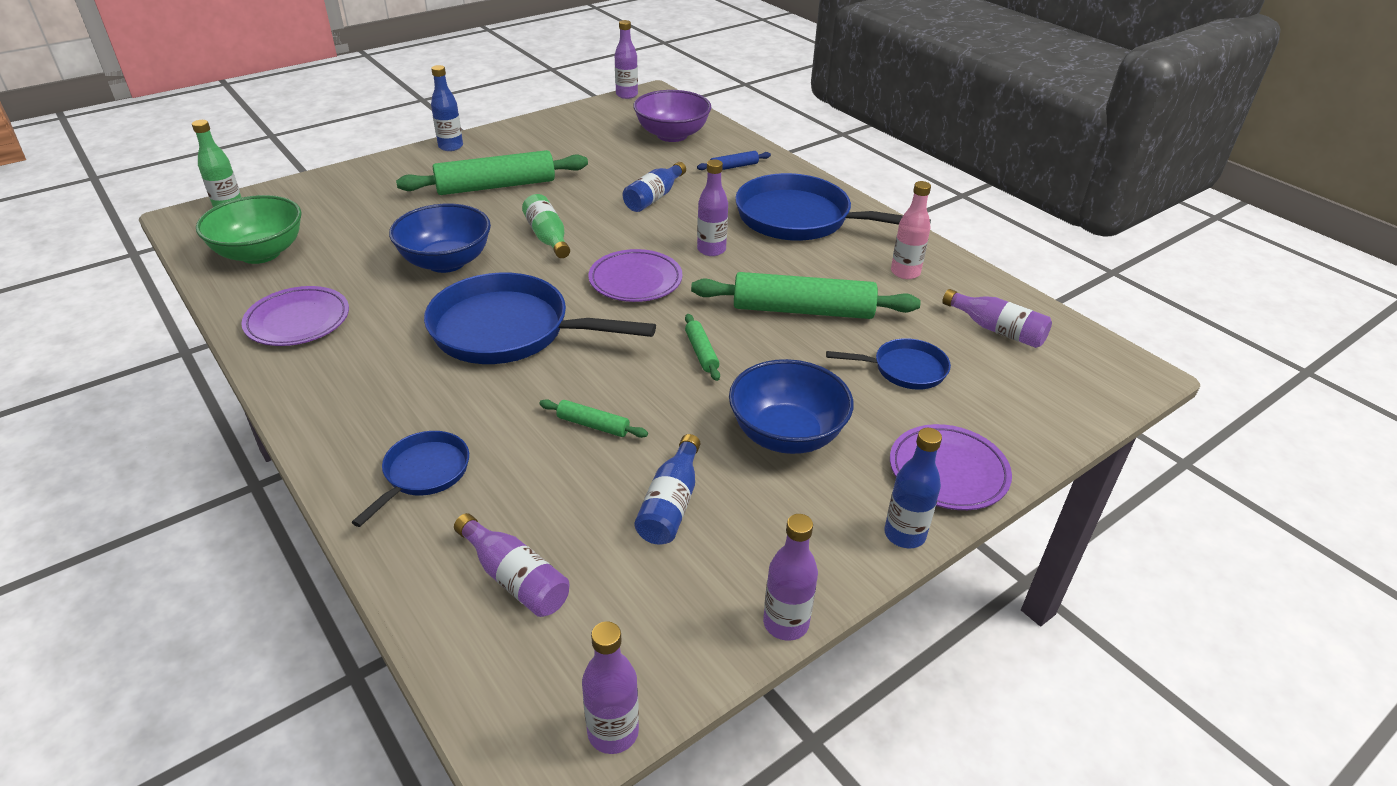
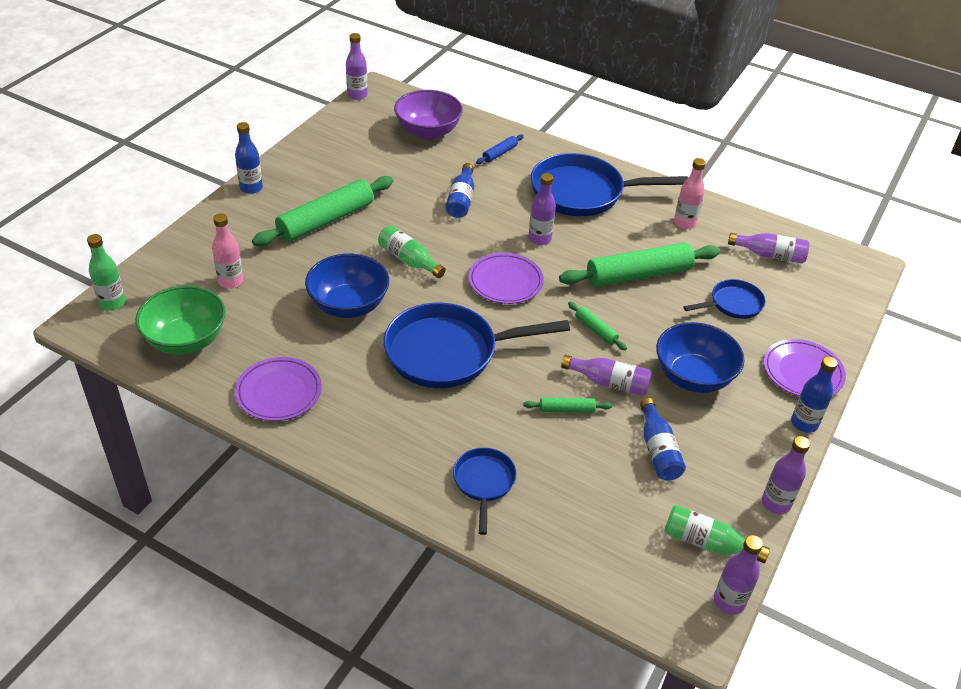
camera: 25 degrees left, 5 degrees up
purple bottle [454,513,569,617] -> purple bottle moved to [561,355,652,396]
none -> pink bottle [212,213,244,289]
none -> green bottle [664,505,770,563]

